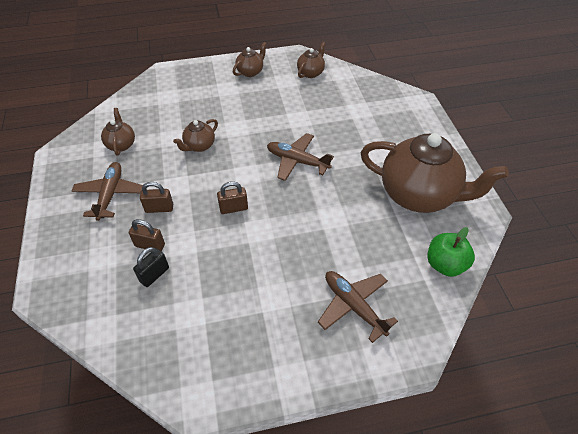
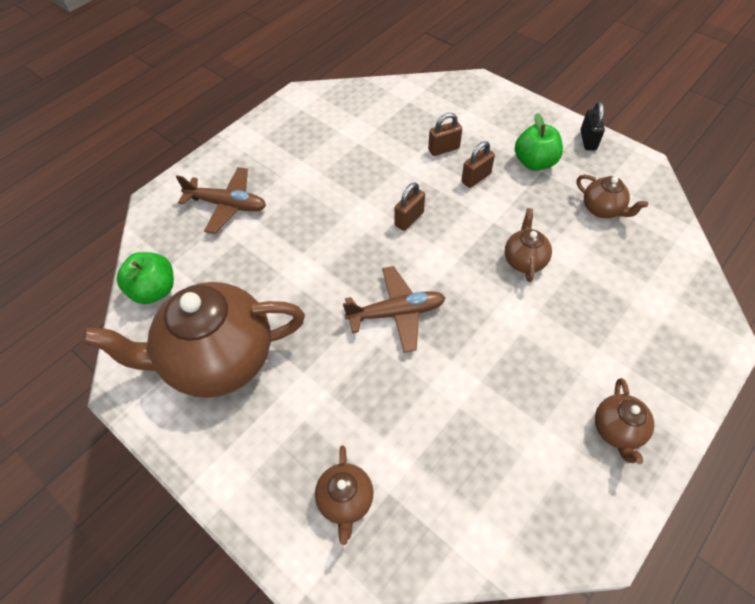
camera: 145 degrees right, 5 degrees up
brown plane [72,162,143,221] -> green apple [515,113,563,171]
black padlock [133,247,169,287] -> black padlock moved to [580,102,605,150]
brown teapot [297,42,325,78] -> brown teapot moved to [315,446,374,545]

